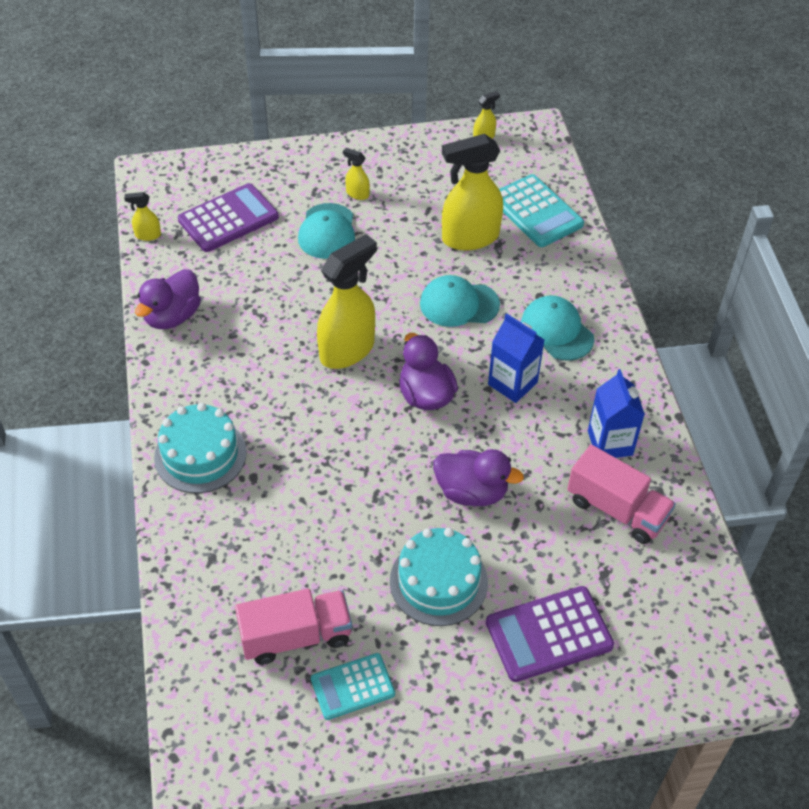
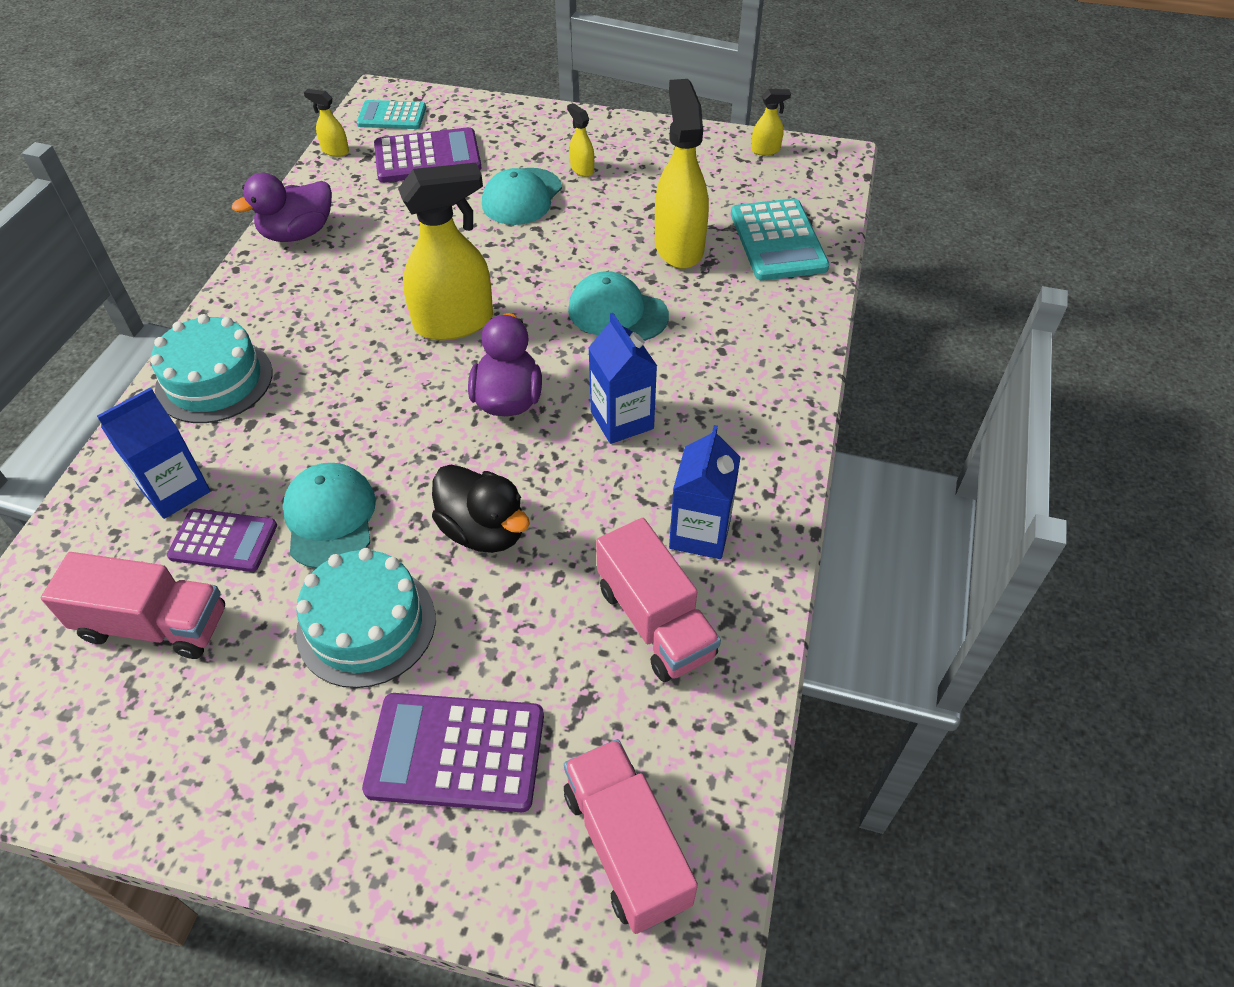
camera: 25 degrees right, 0 degrees up
turquoise calculator [311,653,395,720] -> turquoise calculator moved to [357,100,426,129]
purple duck [433,449,524,506] -> black duck [432,465,530,553]
yellow spray bottle [442,134,503,251] -> yellow spray bottle turned 75 degrees clockwise [655,79,709,269]
turquoise cap [521,295,594,361] -> turquoise cap moved to [282,463,376,569]
none -> blue carton [97,387,210,519]
none -> purple calculator [167,508,277,572]
none -> pink truck [564,739,698,934]

